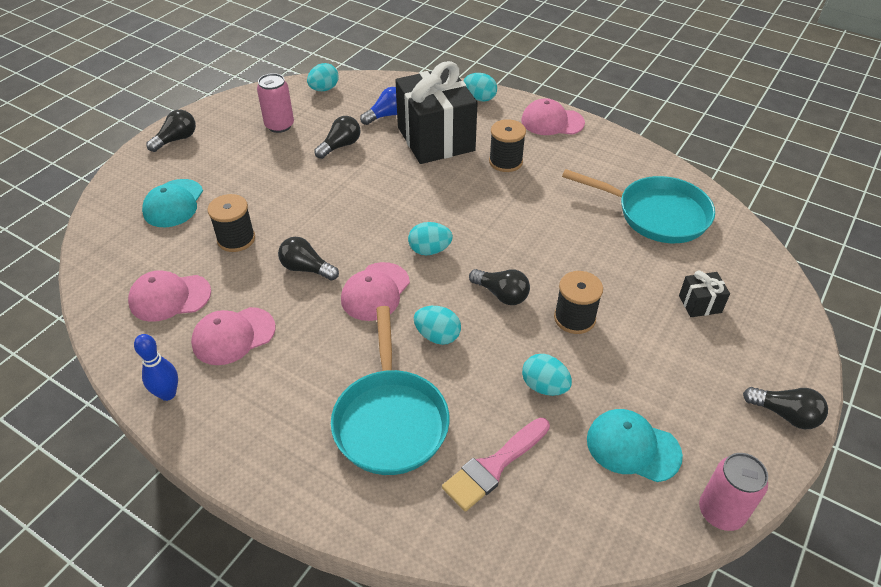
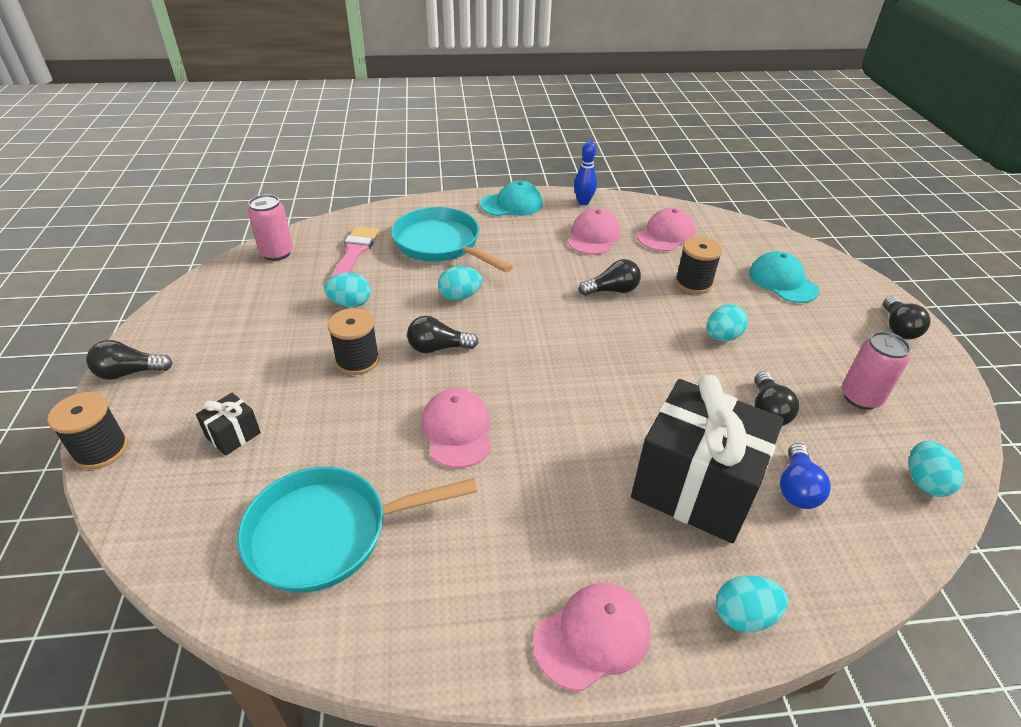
camera: 140 degrees right, 5 degrees down
pink cap [341,262,410,321] -> pink cap moved to [421,389,491,468]
turquoise egg [408,222,453,255] -> turquoise egg moved to [707,304,748,341]
black spool [489,119,526,172] -> black spool moved to [47,392,128,469]
turquoise cap [587,409,683,482] -> turquoise cap moved to [480,181,543,216]
pink can [699,453,768,531] -> pink can moved to [248,194,293,261]

